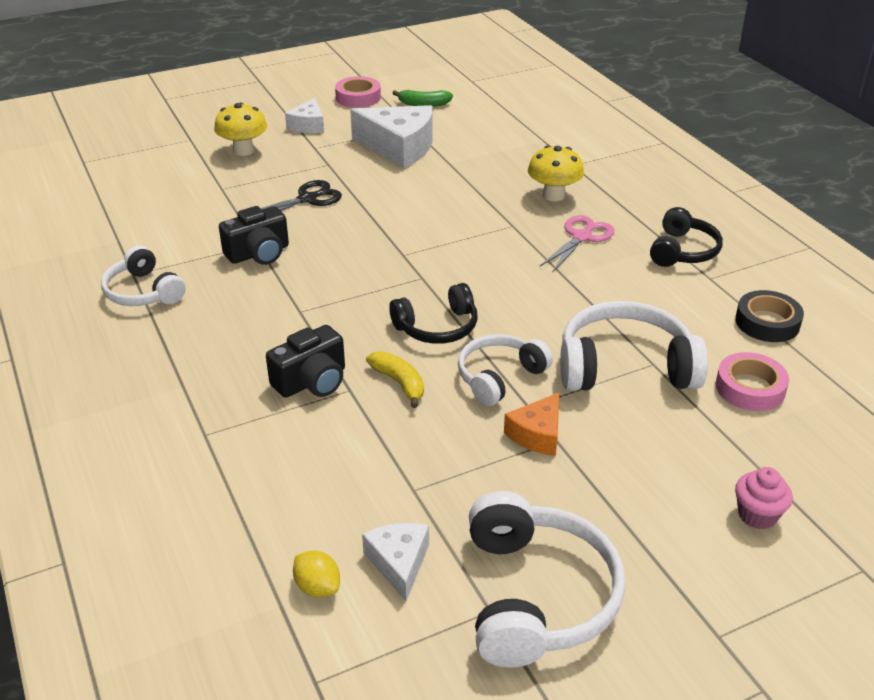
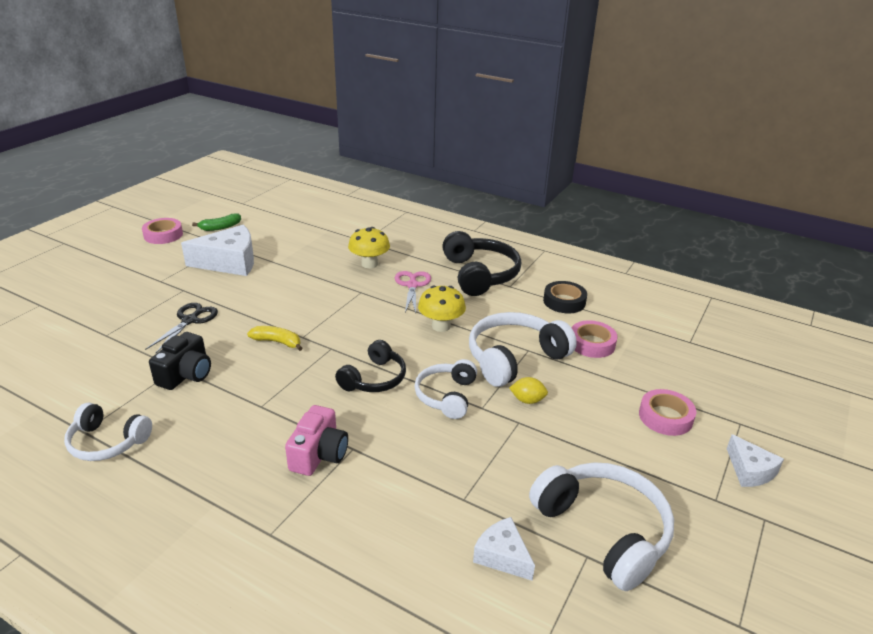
camera: 35 degrees left, 5 degrees down
yellow mushroom [214,102,267,156] -> yellow mushroom moved to [418,285,466,332]
black camera [266,325,345,398] -> pink camera [285,405,348,476]
white cheese [285,98,324,133] -> white cheese moved to [727,434,784,487]
yellow lemon [293,551,340,597] -> yellow lemon moved to [509,377,548,404]
yellow banana [366,351,424,408] -> yellow banana moved to [247,326,303,351]
orange cheese [504,393,559,456] -> none
black headphones [650,207,723,267] -> black headphones [442,231,521,296], size x1.57
pink cupcake [735,467,793,529] -> pink tape [639,389,696,436]

